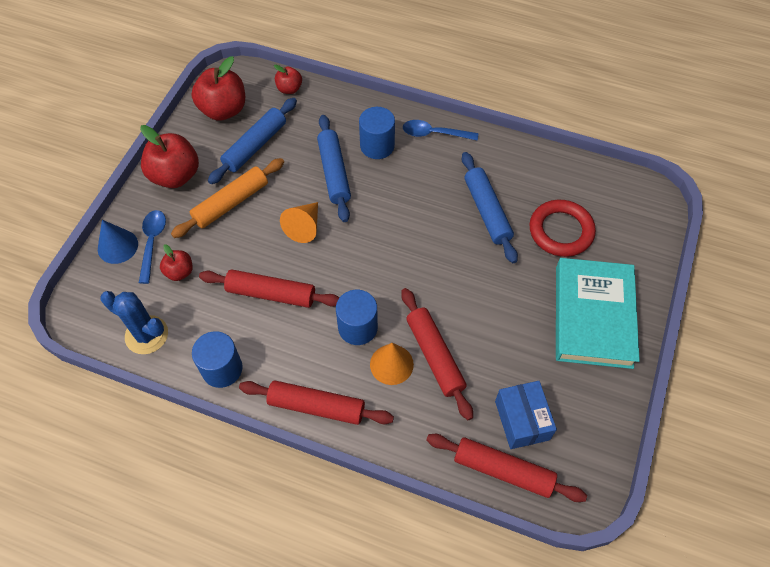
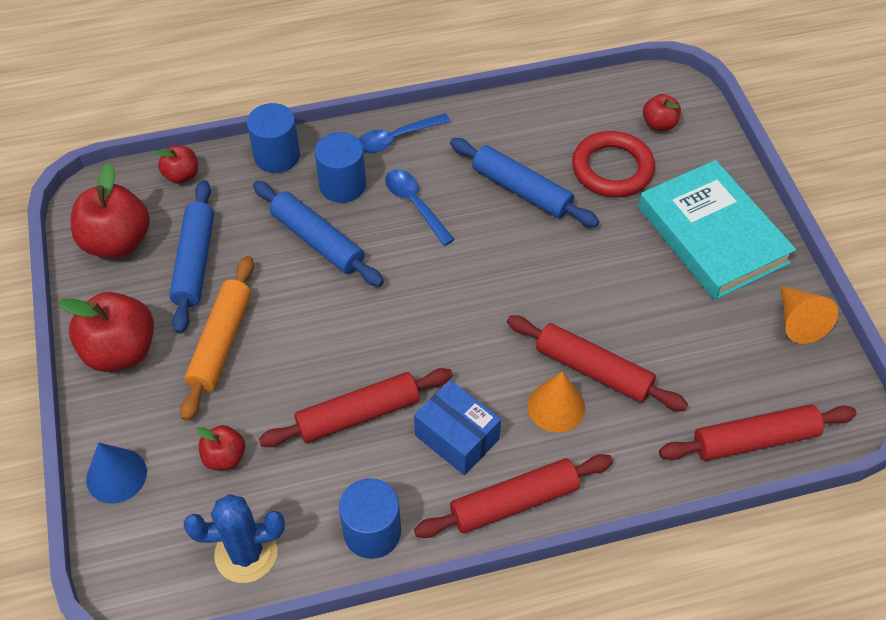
camera: 35 degrees left, 5 degrees down
blue spoon [139,210,166,284] -> blue spoon moved to [385,169,455,246]
orange cone [280,202,318,243] -> orange cone moved to [781,286,838,344]
blue cylinder [336,290,378,345] -> blue cylinder moved to [247,103,300,173]
blue box [495,381,557,449] -> blue box moved to [414,380,501,475]
none -> red apple [643,94,681,131]

